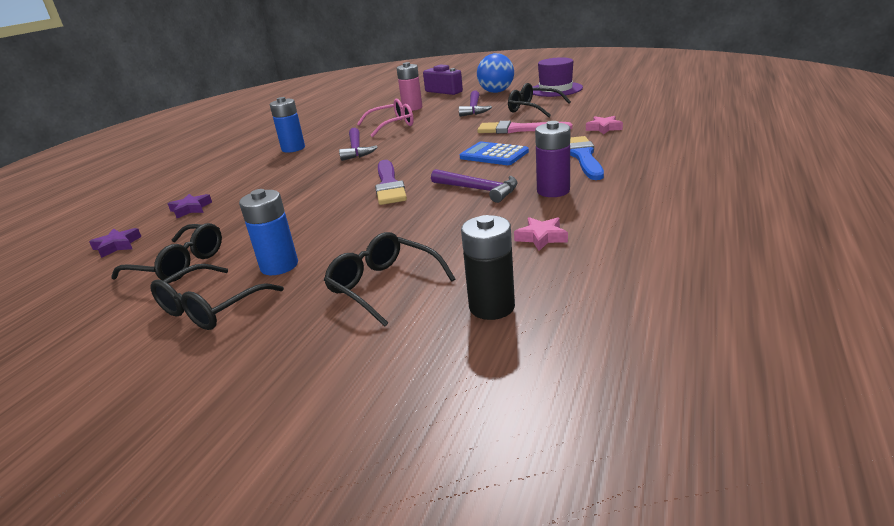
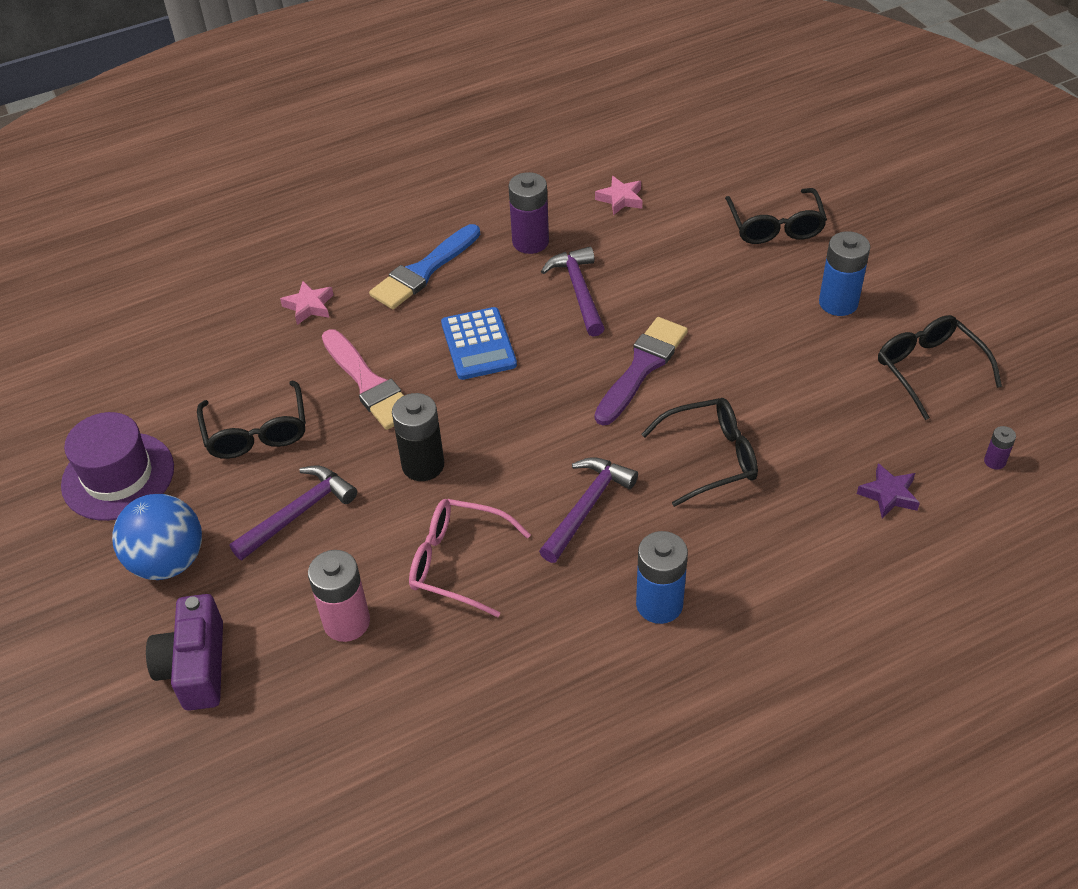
camera: 140 degrees left, 20 degrees up
purple star [89,228,142,258] -> purple battery [984,426,1016,470]
black glasses [150,264,284,330] -> black glasses moved to [641,398,758,507]
black battery [461,215,515,320] -> black battery moved to [392,393,444,481]

